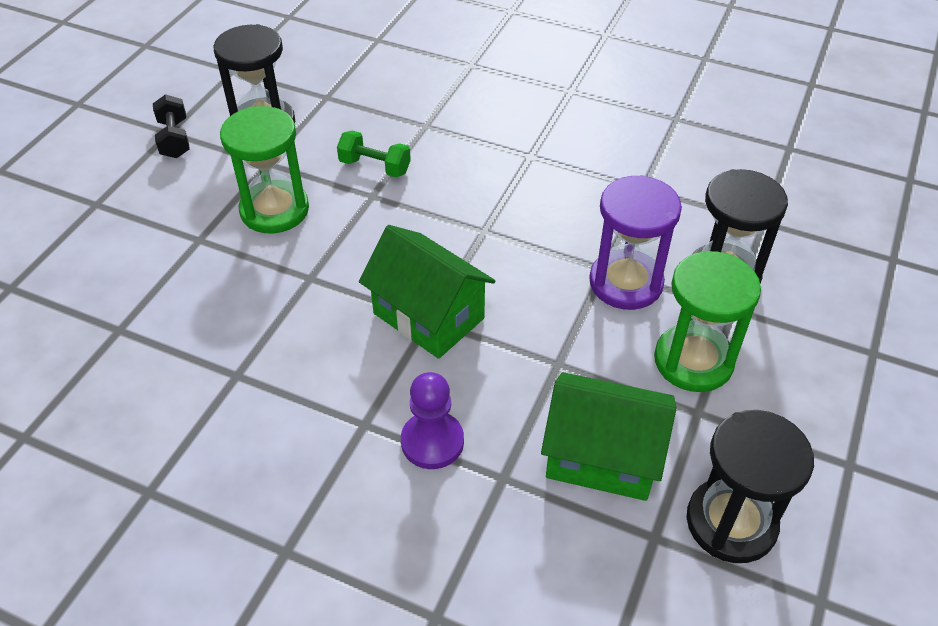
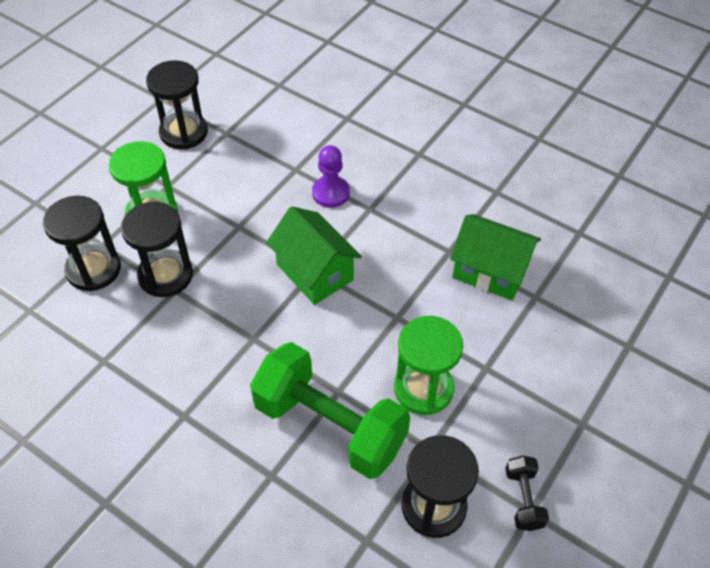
camera: 170 degrees left, 5 degrees up
green dumbbell [337,131,411,177] -> green dumbbell [250,342,410,479], size x2.32
green house [541,372,677,501] -> green house moved to [450,214,541,300]
purple hourglass [589,175,682,310] -> black hourglass [121,202,193,297]

